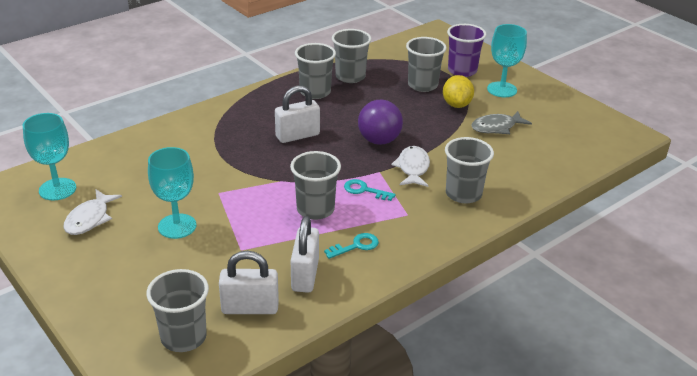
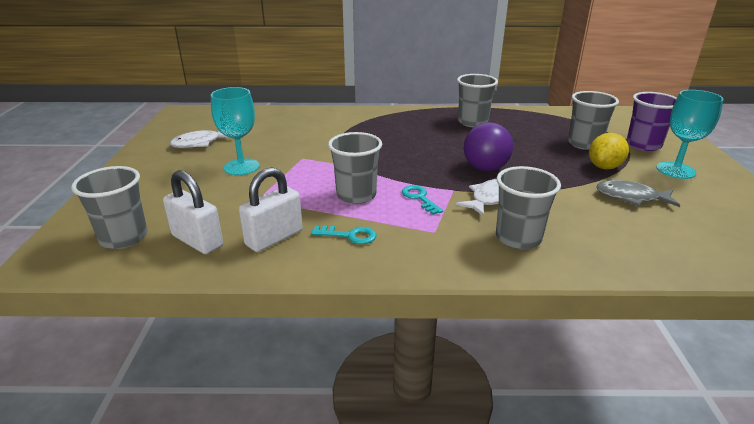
camera: 40 degrees right, 5 degrees down
turquoise goblet [23,113,76,200] -> none
white padlock [275,85,320,143] -> none
grey cup [332,29,372,83] -> none

